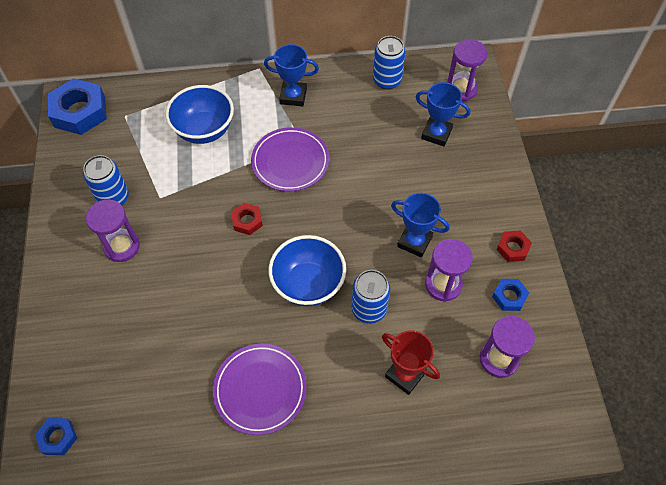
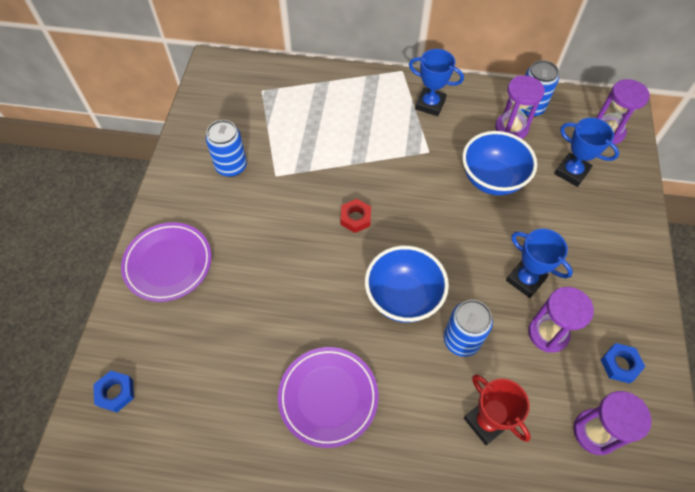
camera: 15 degrees right, 0 degrees up
blue nut [48,78,107,135] -> none
purple hourglass [86,200,140,262] -> purple hourglass moved to [495,75,545,139]
blue bowl [165,85,234,144] -> blue bowl moved to [462,131,537,196]
purple plate [251,127,329,192] -> purple plate moved to [121,222,212,302]
red nut [496,230,532,262] -> none

